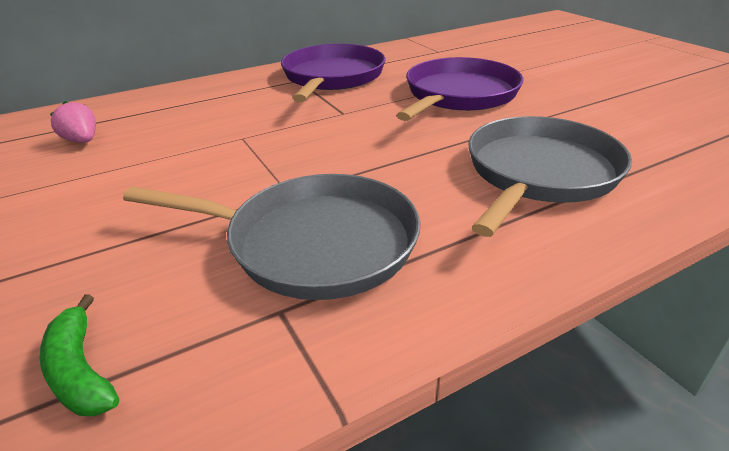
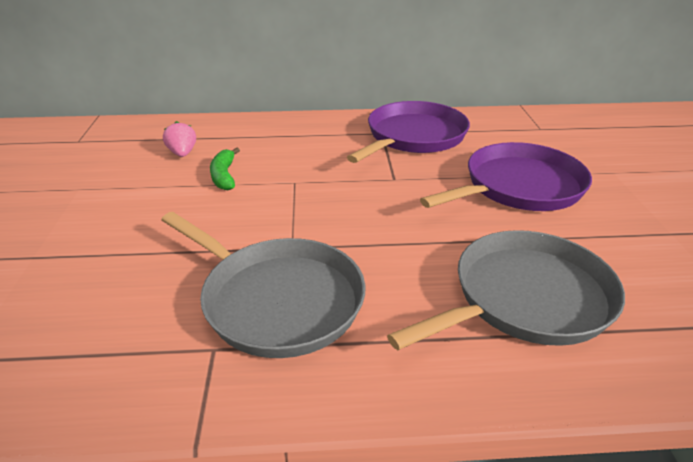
camera: 25 degrees right, 0 degrees up
green banana [40,294,119,416] -> green banana moved to [210,147,240,191]

